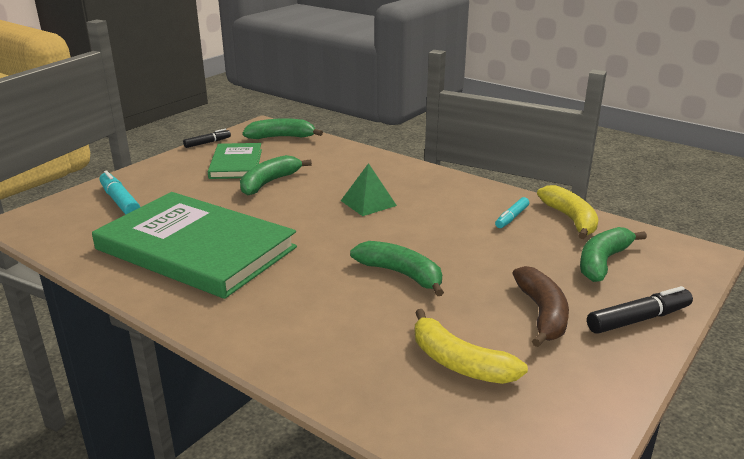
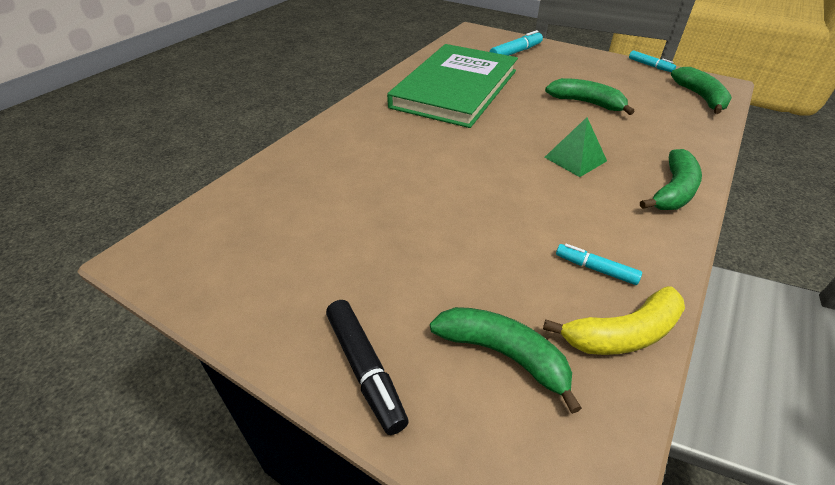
camera: 85 degrees right, 15 degrees up
black marker [183,129,231,148] -> turquoise marker [629,51,676,72]
green book [208,143,262,179] -> none
green banana [350,241,444,296] -> green banana moved to [640,149,702,210]
yellow banana [415,309,528,384] -> none
brown banana [512,266,569,347] -> none

